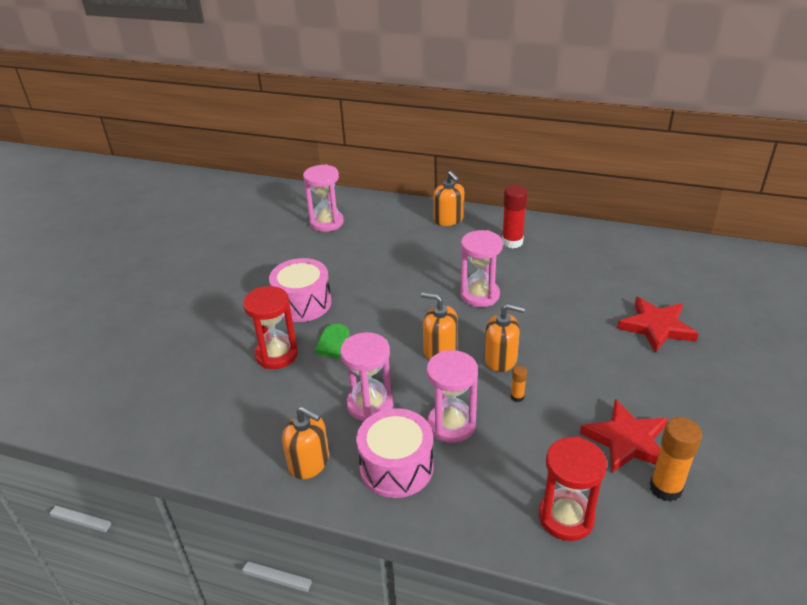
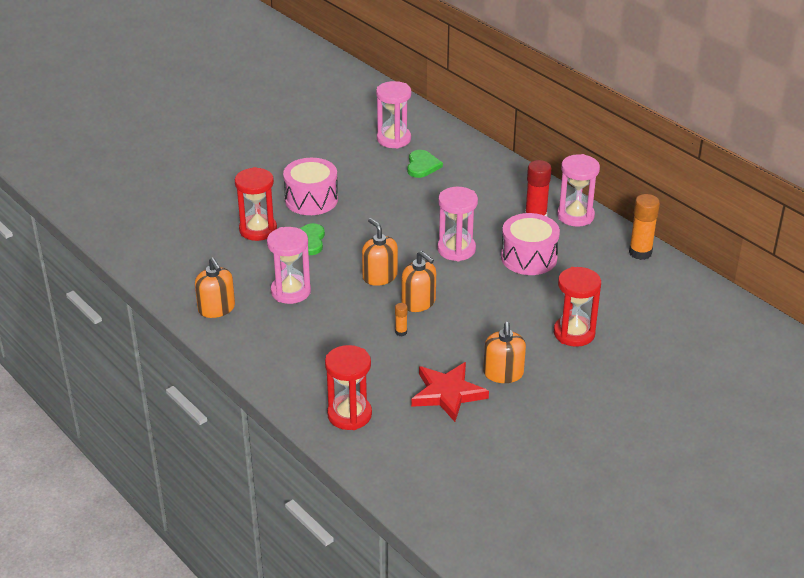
camera: 30 degrees right, 0 degrees up
pink drum [356,408,434,498] -> pink drum moved to [501,213,560,275]
pink hourglass [426,350,478,443] -> pink hourglass moved to [557,154,600,227]
orange soap dispenser [433,171,464,226] -> orange soap dispenser moved to [483,322,526,383]
red star [617,297,698,353] -> red hourglass [554,267,601,347]
orange glue stick [650,417,702,502] -> orange glue stick moved to [629,194,660,260]
none -> green heart [407,150,443,178]

